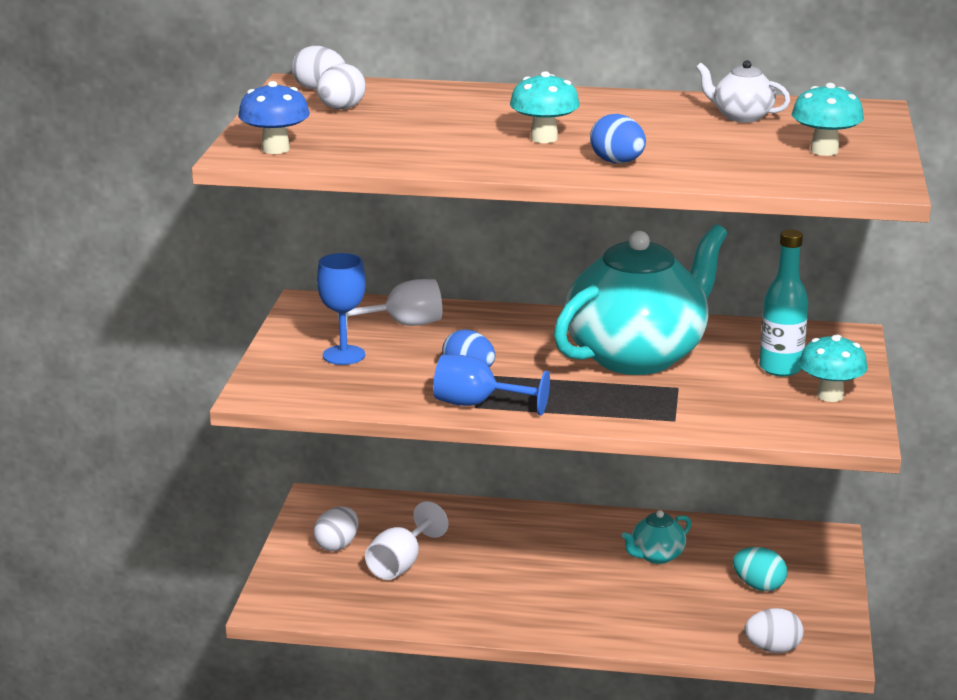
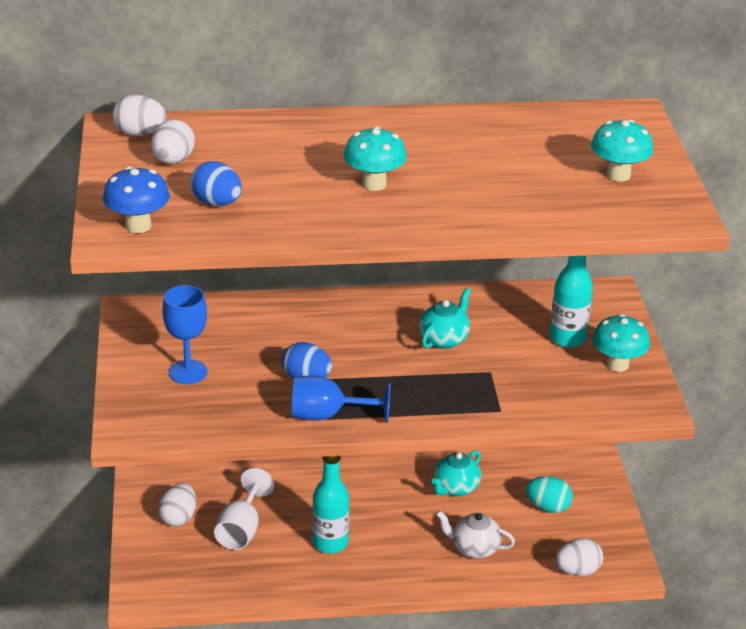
camera: 15 degrees left, 10 degrees up
white goblet [337,279,442,327] -> none
turquoise teapot [554,224,727,375] -> turquoise teapot [419,288,471,349], size x0.41
blue egg [590,114,646,163] -> blue egg moved to [190,161,242,206]
white teapot [696,60,790,123] -> white teapot moved to [436,511,515,558]
none -> turquoise bottle [312,456,349,554]

